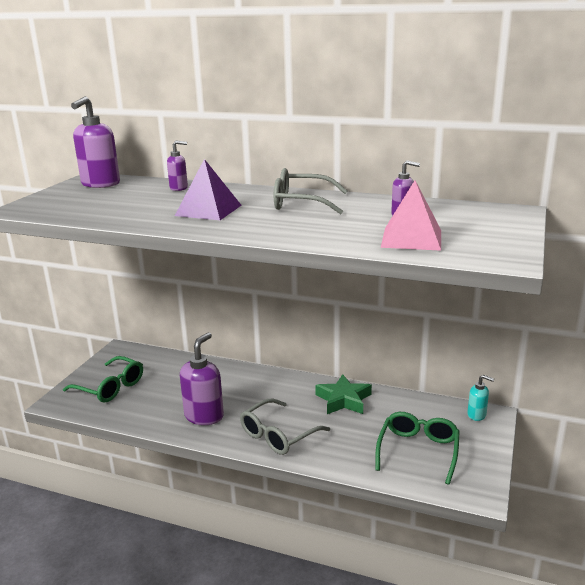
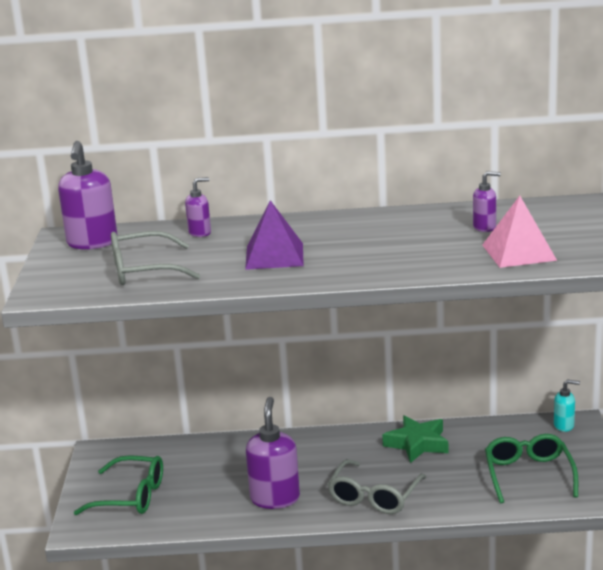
camera: 20 degrees left, 0 degrees up
grey glasses [274,168,348,214] -> grey glasses moved to [111,231,201,285]

